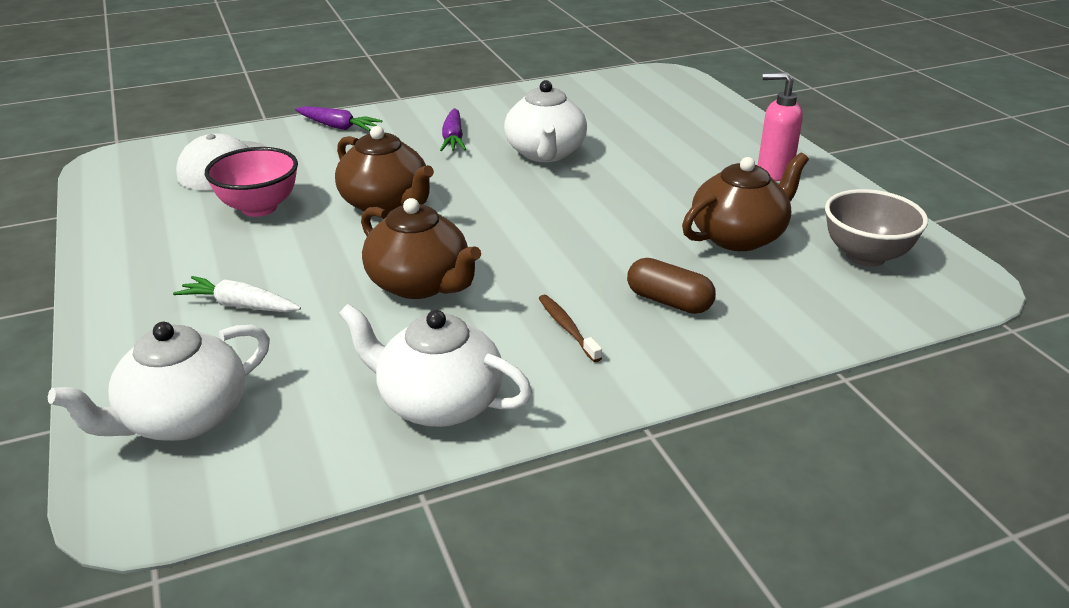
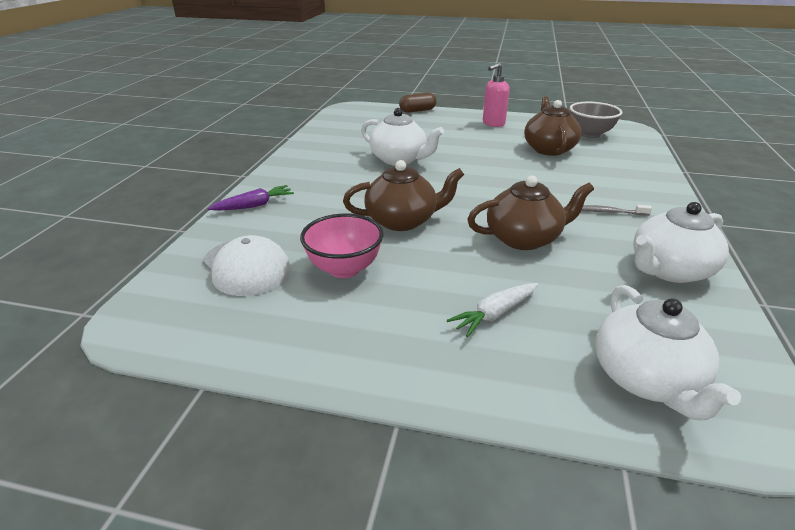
camera: 55 degrees left, 0 degrees up
purple carrot [440,108,467,151] -> none
brown toothbrush [538,295,602,362] -> grey toothbrush [581,205,652,216]
brown capsule [627,258,716,314] -> brown capsule moved to [399,93,436,113]

